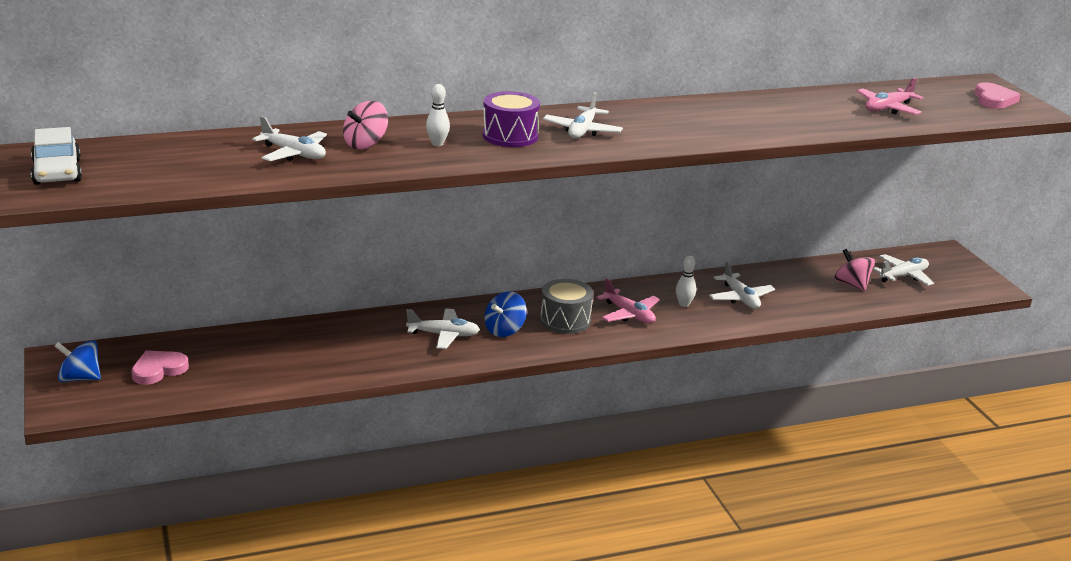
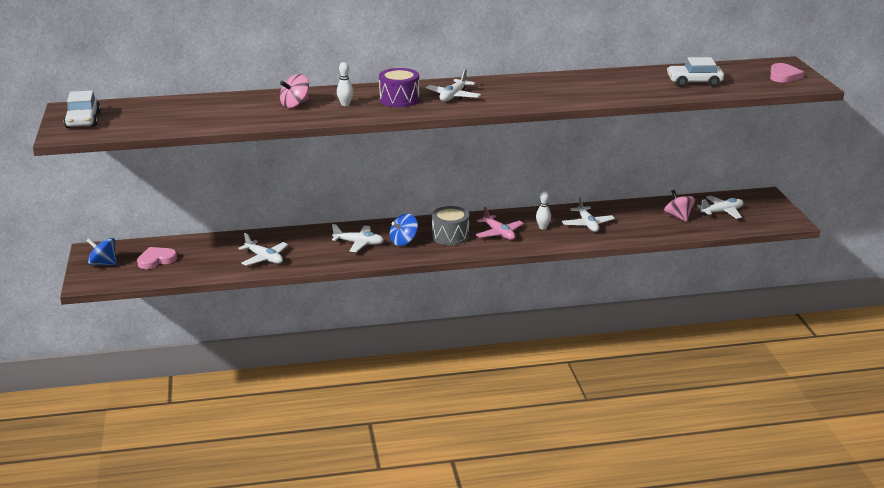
camera: 10 degrees right, 0 degrees up
white plane [252,116,327,161] -> white plane moved to [239,233,288,266]
pink plane [857,78,923,115] -> white car [667,57,724,87]

